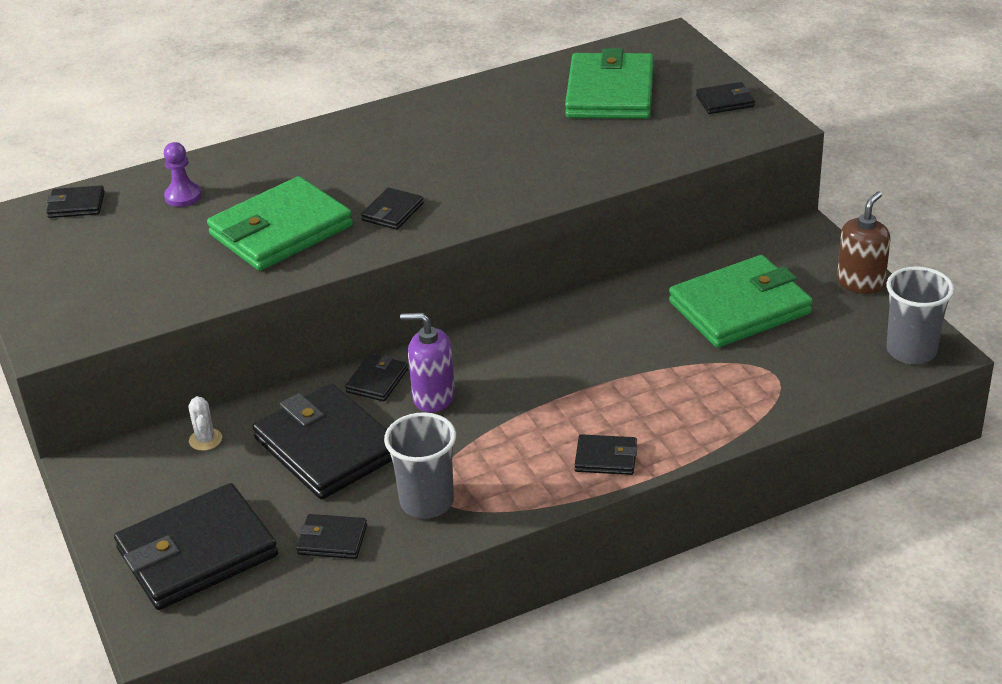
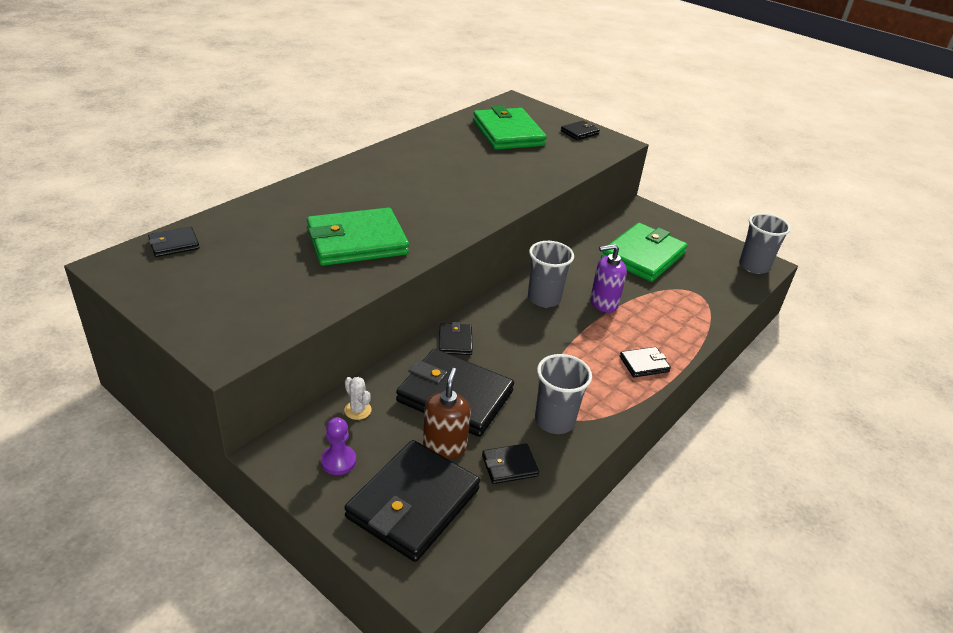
camera: 30 degrees left, 0 degrees up
purple pawn [164,142,202,207] -> purple pawn moved to [321,417,356,475]
green wallet [207,176,353,271] -> green wallet turned 45 degrees clockwise [307,207,409,266]
black wallet [361,187,424,230] -> none
purple soap dispenser [400,313,455,413] -> purple soap dispenser moved to [590,244,627,313]
brown soap dispenser [837,191,890,294] -> brown soap dispenser moved to [423,368,471,459]
none -> grey cup [528,241,574,307]

